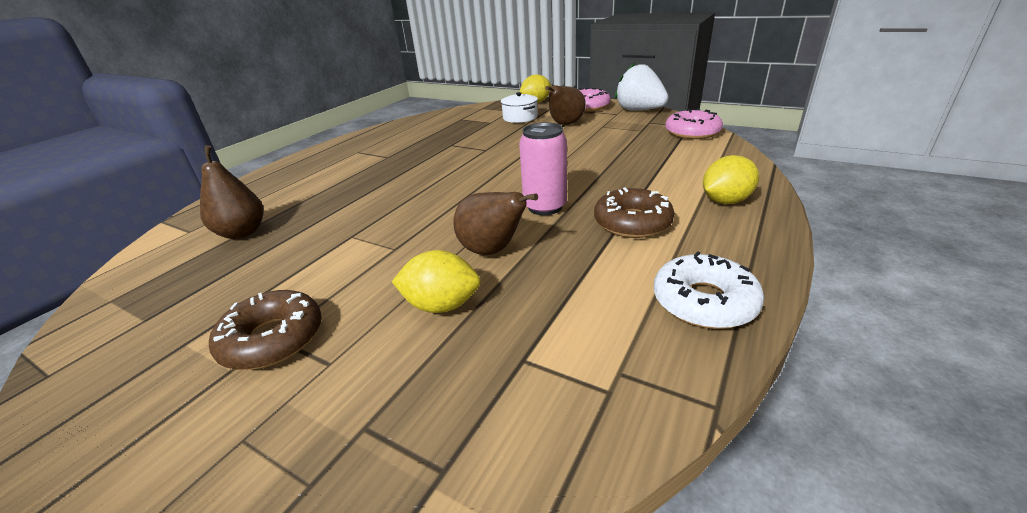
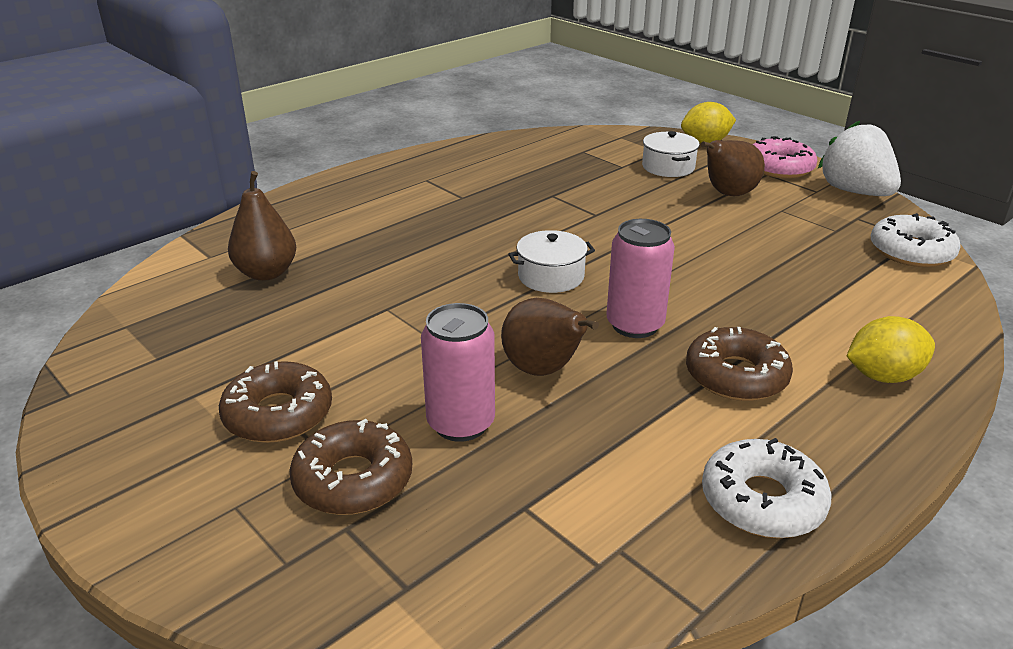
camera: 15 degrees right, 0 degrees up
yellow lemon [392,250,481,313] -> pink can [421,303,495,442]
pink donut [665,109,723,139] -> white donut [871,213,961,267]
none -> brown donut [289,419,412,515]
none -> white pot [508,230,595,293]

